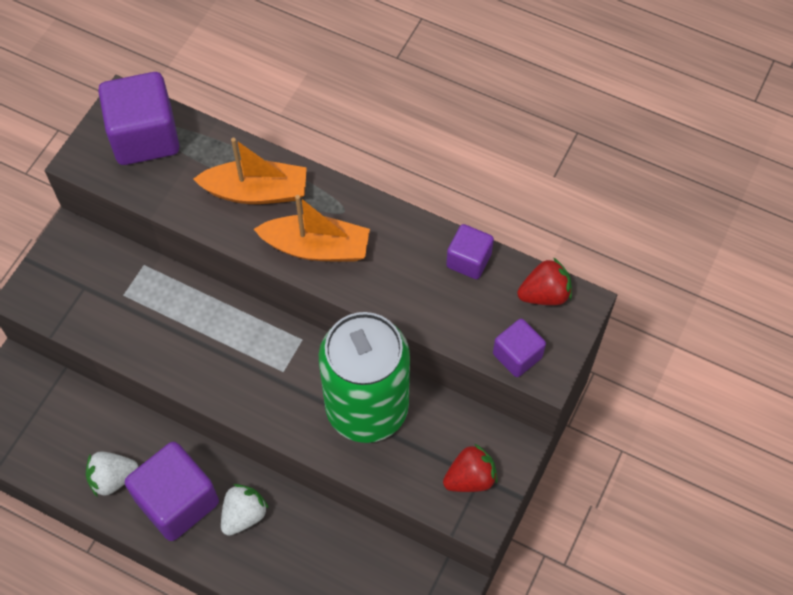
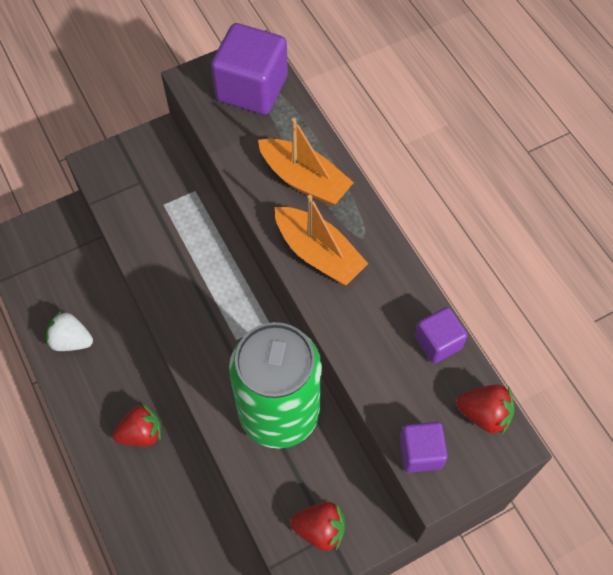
camera: 35 degrees right, 0 degrees up
purple cube [125,442,219,541] -> none
white strawberry [221,484,269,536] -> red strawberry [113,404,161,446]

